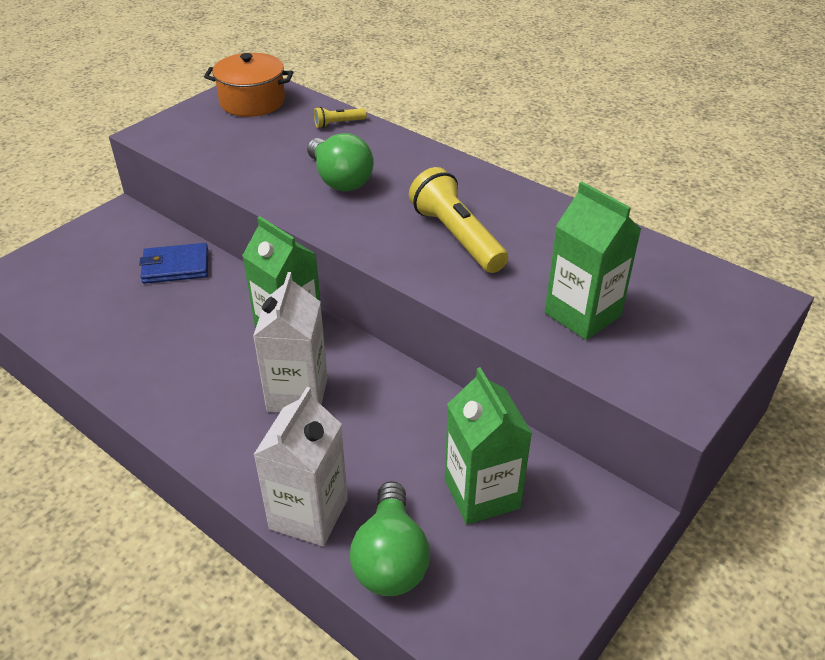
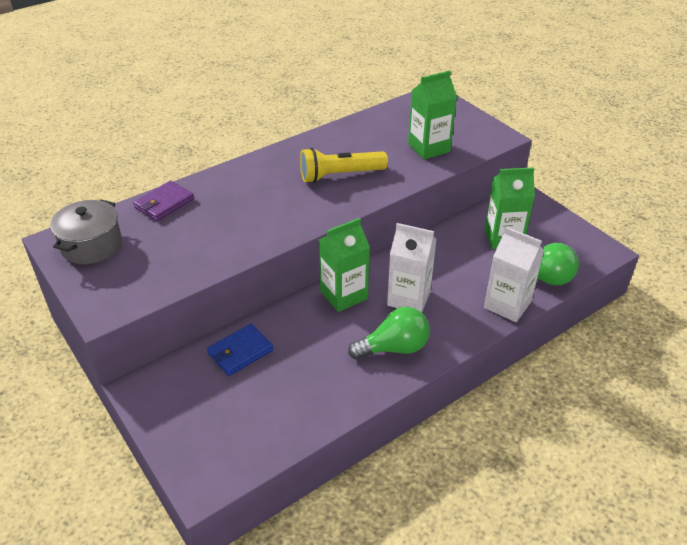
camera: 75 degrees left, 0 degrees up
blue wallet [139,243,208,284] -> blue wallet turned 45 degrees clockwise [207,324,273,376]
orange pot [204,53,293,117] -> grey pot [50,199,122,264]
green light bulb [307,133,374,191] -> green light bulb moved to [348,307,430,360]
yellow flashlight [314,107,367,128] -> purple wallet [133,180,194,221]

